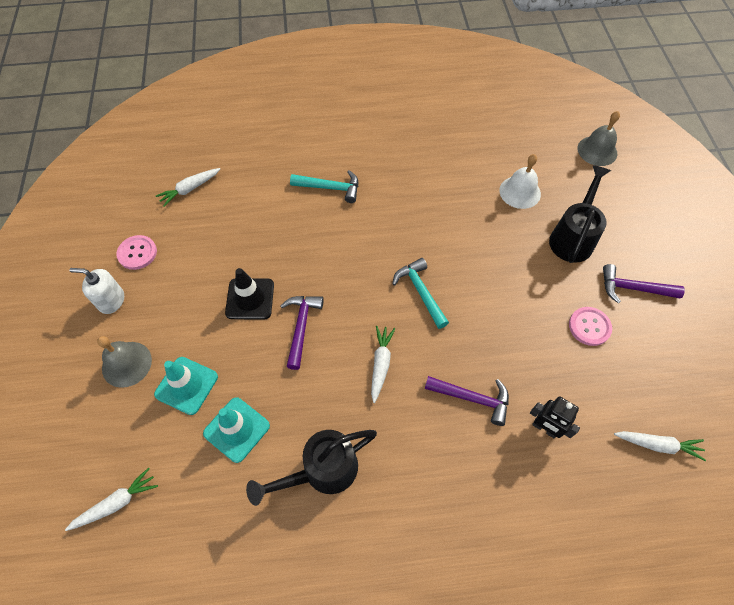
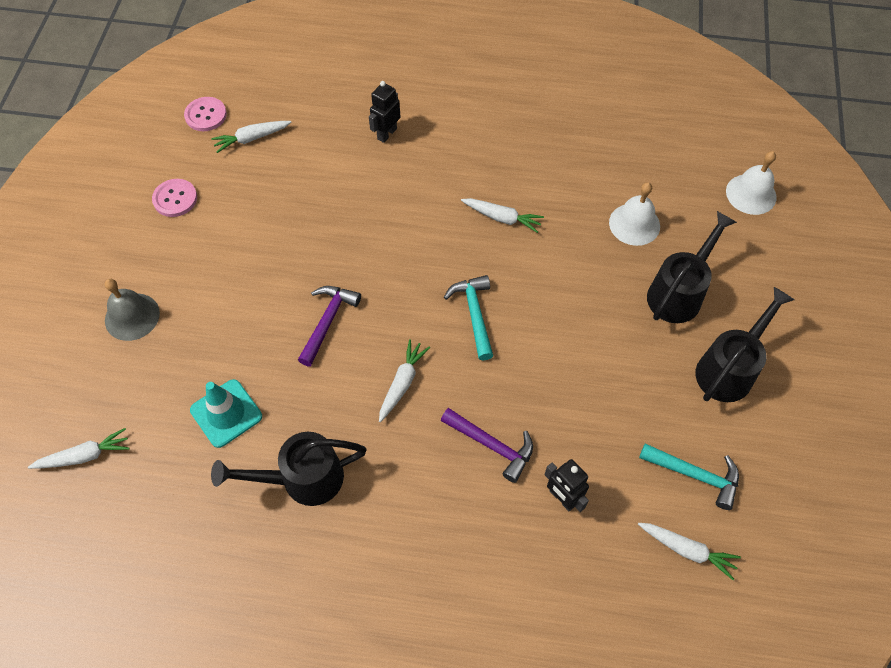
camera: 15 degrees right, 0 degrees up
white soap dispenser [69,268,124,314] -> none
turquoise traffic cone [154,357,218,415] -> none
black traffic cone [225,268,274,319] -> none
turquoise hammer [290,170,358,203] -> turquoise hammer moved to [639,444,739,510]
pink button [569,307,612,346] -> pink button moved to [184,97,227,131]
grey bell [577,111,620,166] -> white bell [726,151,777,215]
purple hammer [603,264,685,304] -> black watering can [696,287,795,402]
none -> black robot [369,81,400,143]
none -> white carrot [461,198,544,233]

